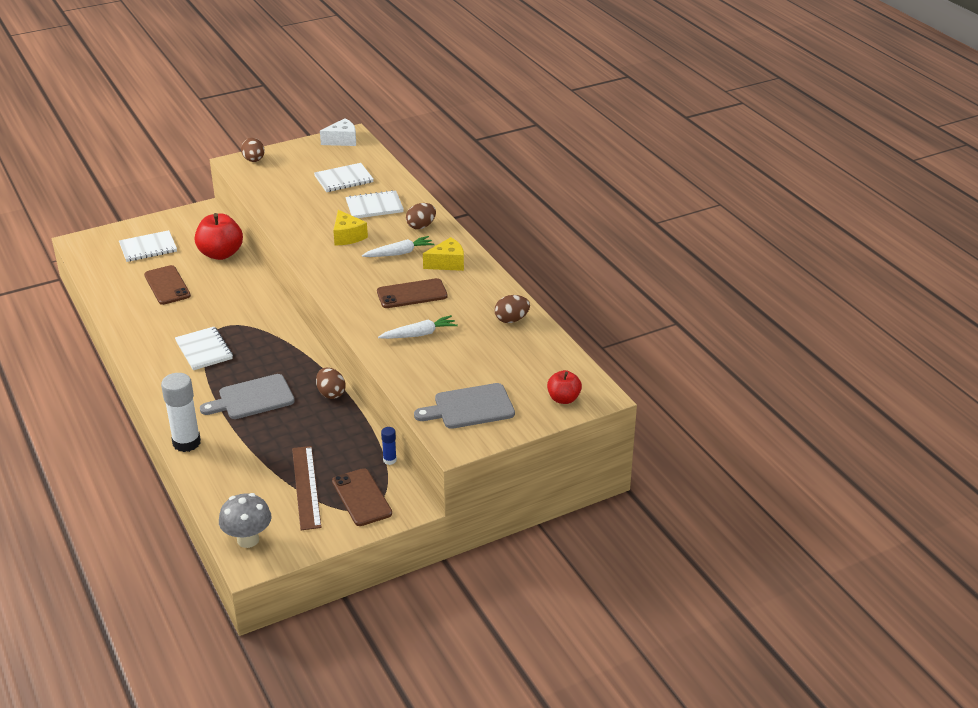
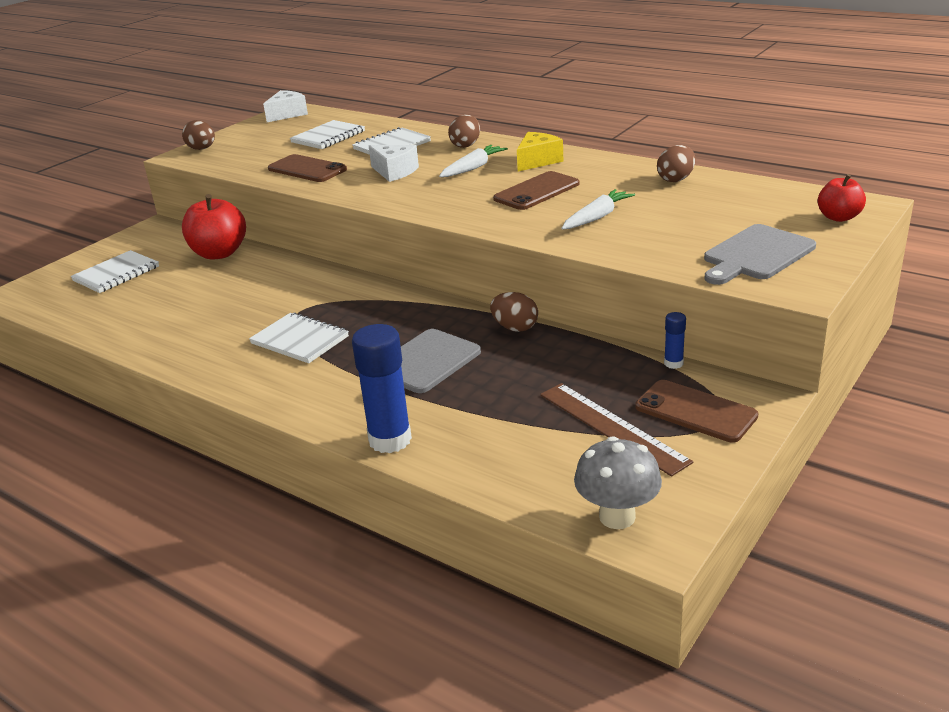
camera: 25 degrees left, 5 degrees down
brown phone [144,265,191,305] -> brown phone moved to [268,154,347,182]
white glue stick [161,373,201,452] -> blue glue stick [352,324,412,453]
yellow cheese [333,210,368,245] -> white cheese [369,145,419,182]

